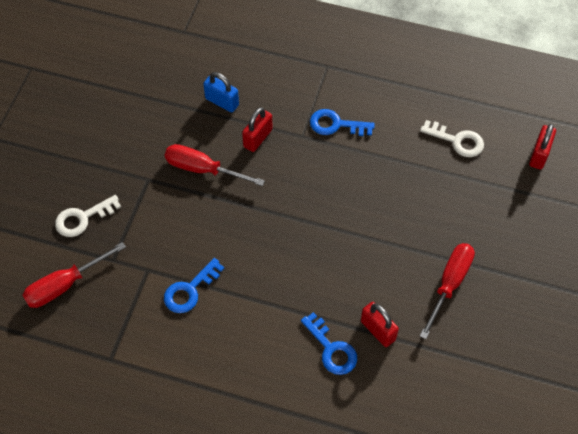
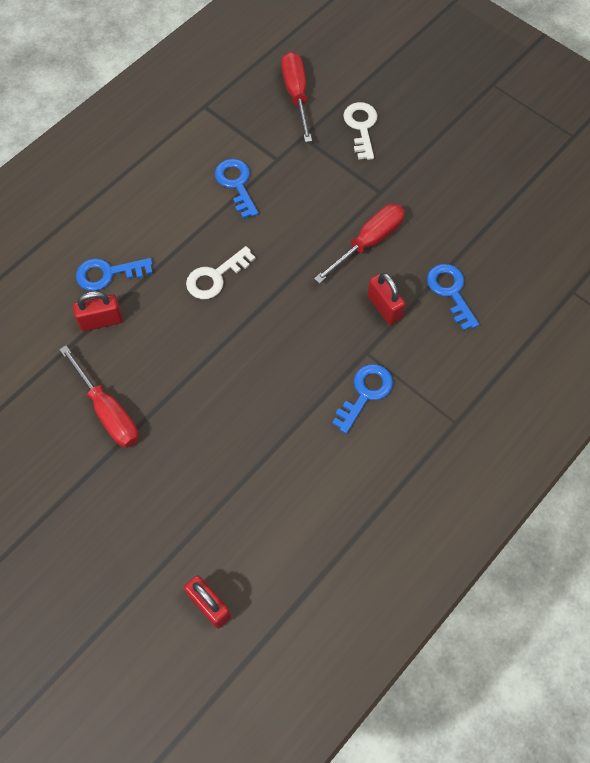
camera: 115 degrees right, 5 degrees up
blue padlock [203,72,239,112] -> blue key [427,264,479,331]
white key [420,120,484,157] -> white key moved to [186,246,256,299]

